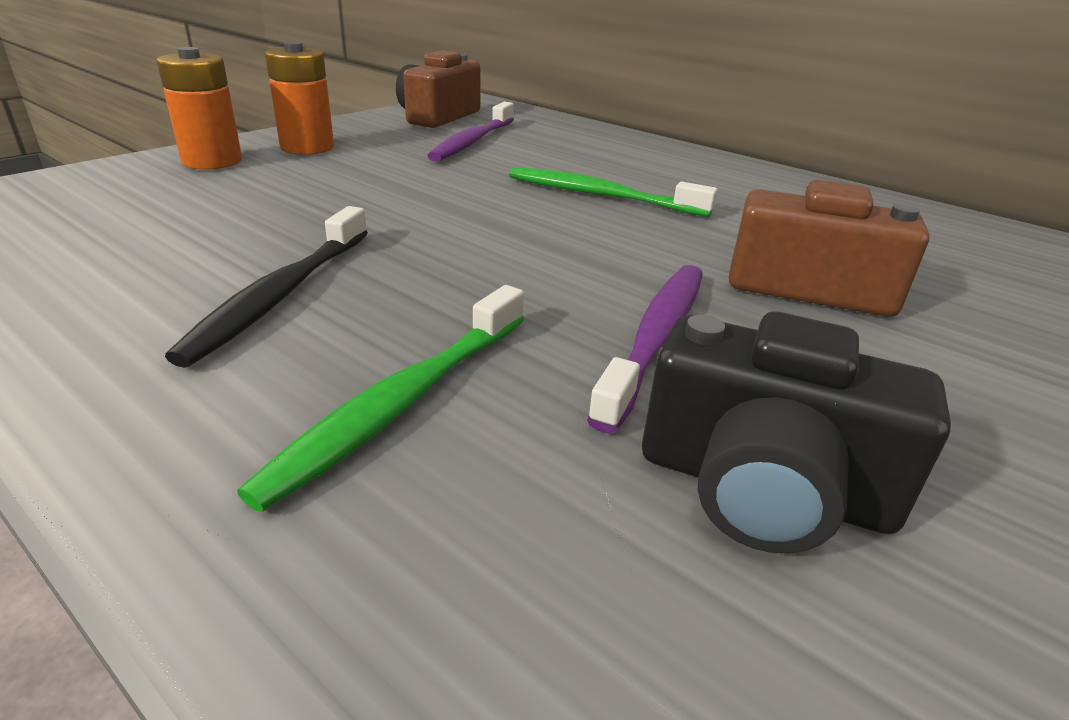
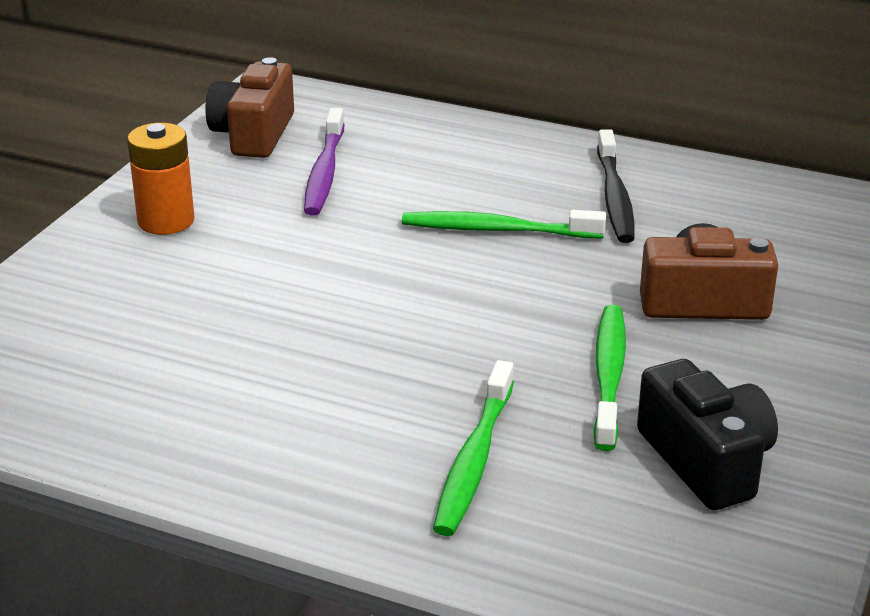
camera: 15 degrees left, 0 degrees up
orange battery [157,47,242,169] -> none
black toothbrush [165,206,368,368] -> black toothbrush moved to [597,129,635,243]
purple toothbrush [587,265,703,433] -> green toothbrush [593,305,626,451]
black camera [642,312,951,554] -> black camera turned 120 degrees counterclockwise [637,359,778,510]

